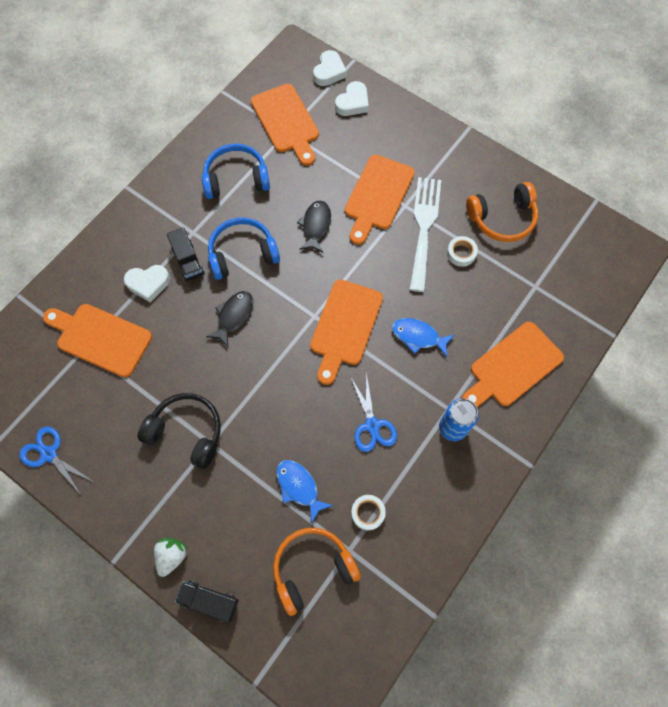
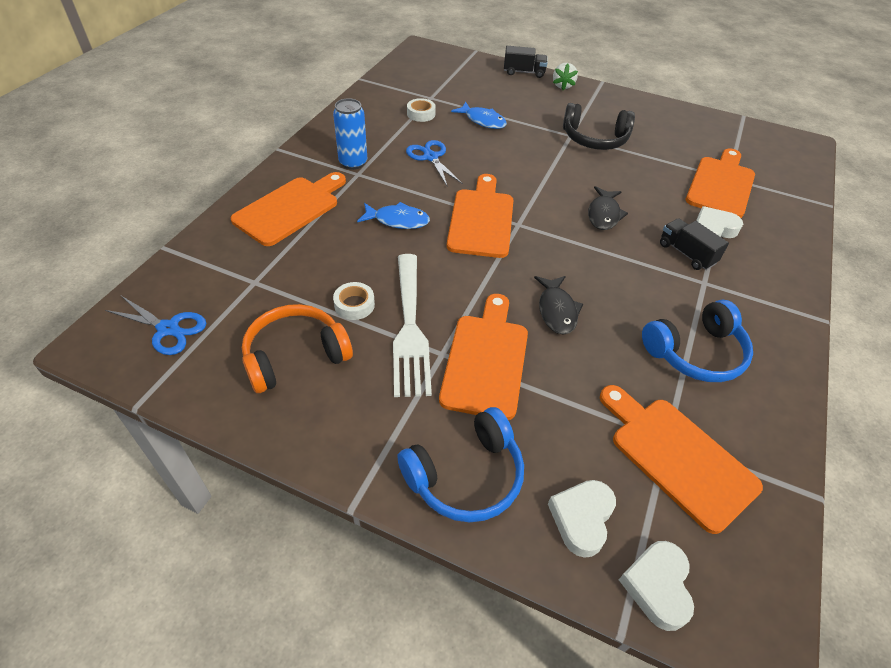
camera: 165 degrees right, 20 degrees down
blue scissors [19,427,94,496] -> blue scissors moved to [105,296,206,355]
orange cutting board [43,304,152,378] -> orange cutting board turned 75 degrees counterclockwise [685,148,755,218]
blue headphones [208,217,280,280] -> blue headphones moved to [397,407,524,522]
orange headphones [273,527,361,616] -> none

